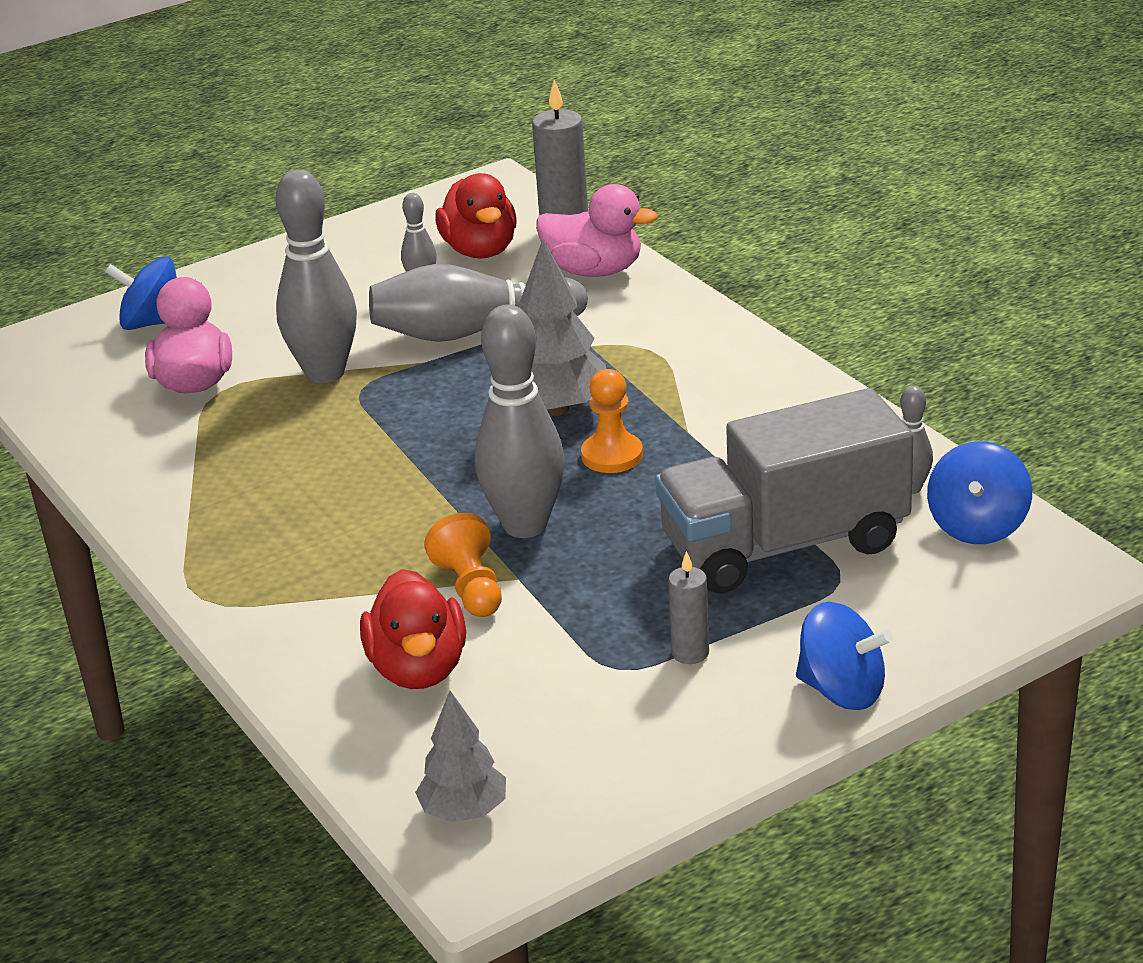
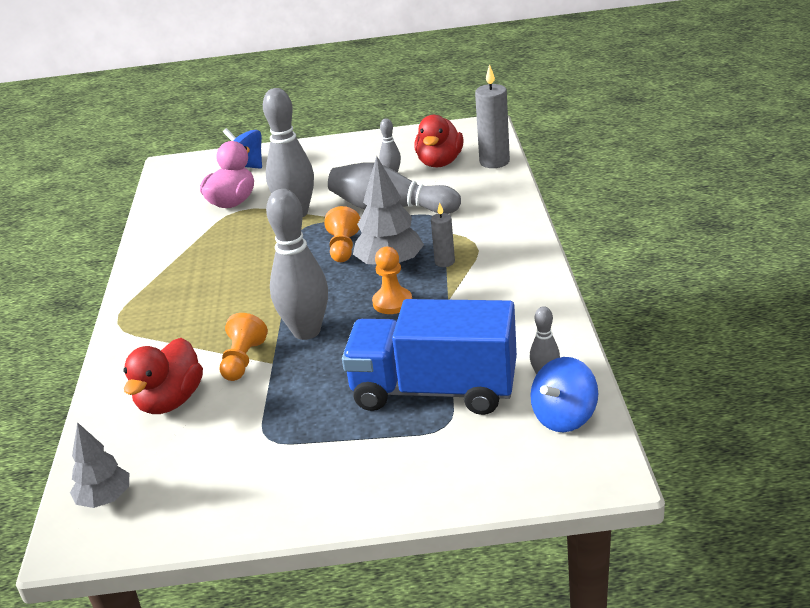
camera: 30 degrees right, 0 degrees up
pink duck [536,184,658,277] -> none
grey truck [655,388,914,593] -> blue truck [342,299,517,415]
grey candle [668,551,709,664] -> grey candle moved to [431,202,455,267]
blue spinning top [796,602,893,710] -> none
none -> orange pawn [324,206,360,262]

